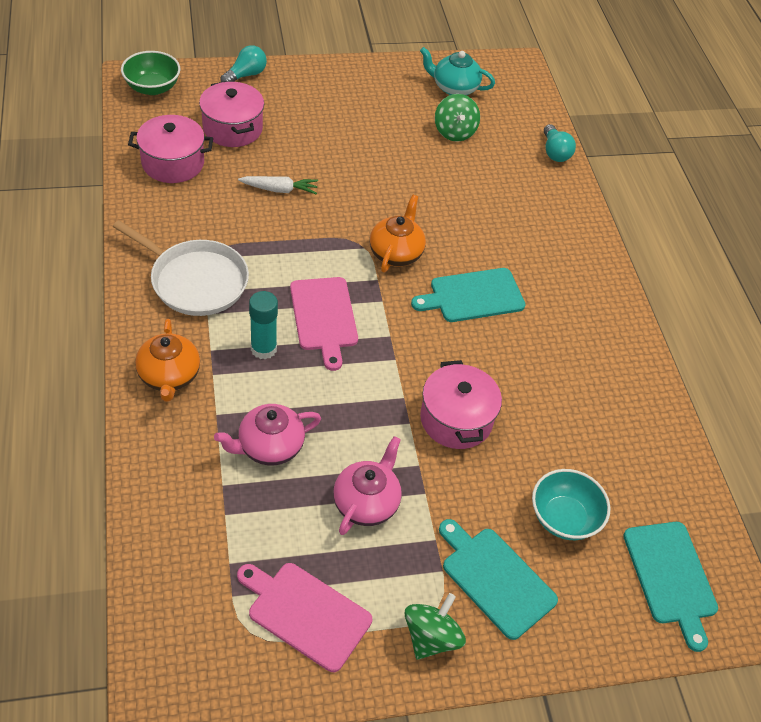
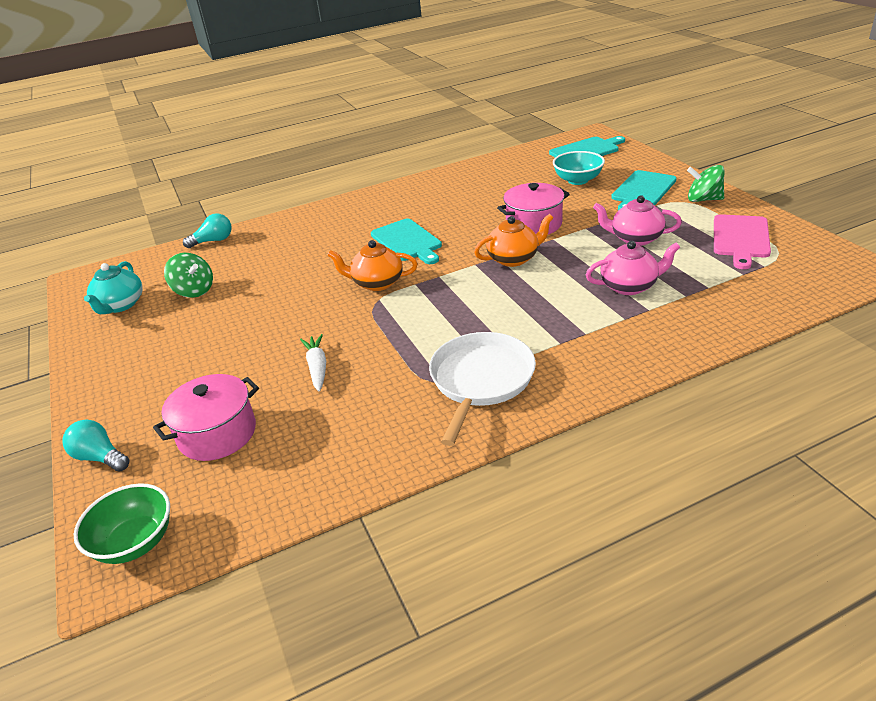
camera: 95 degrees left, 15 degrees down
pink pot [128,115,213,183] -> none
orange teapot [135,319,200,402] -> orange teapot moved to [474,214,553,267]
pink teapot [214,404,321,465] -> pink teapot turned 60 degrees counterclockwise [586,241,680,295]
turquoise glue stick [249,291,278,360] -> none
pink cutting board [290,277,358,371] -> none
green spinning top [435,94,480,142] -> green spinning top turned 60 degrees clockwise [164,253,213,298]

